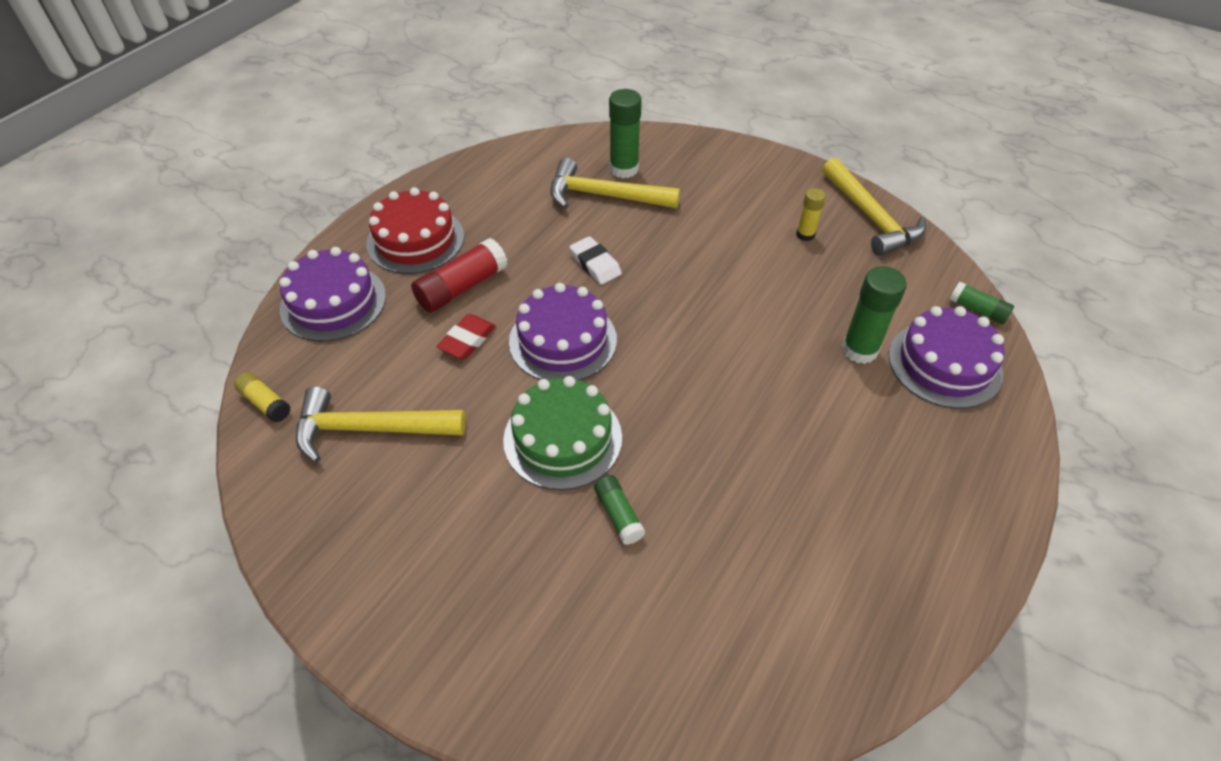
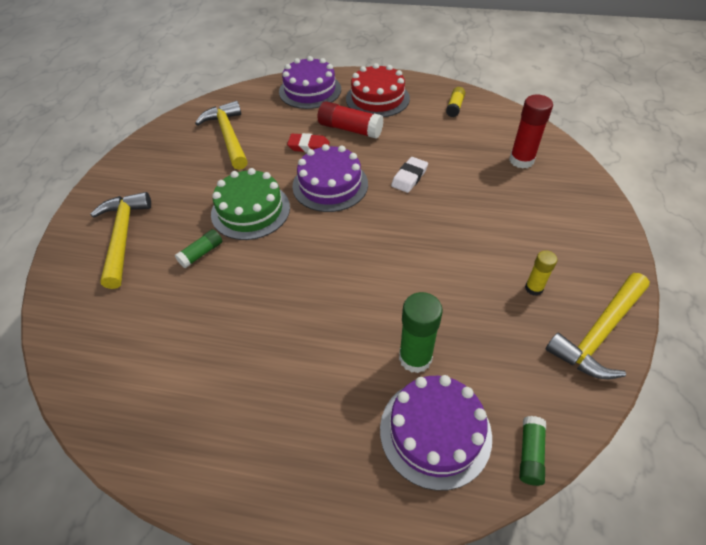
camera: 70 degrees right, 0 degrees up
yellow glue stick [234,372,290,423] -> yellow glue stick moved to [446,87,465,117]
yellow hammer [550,158,680,208] -> yellow hammer moved to [90,192,151,289]
green glue stick [609,89,642,178] -> red glue stick [509,95,553,169]

